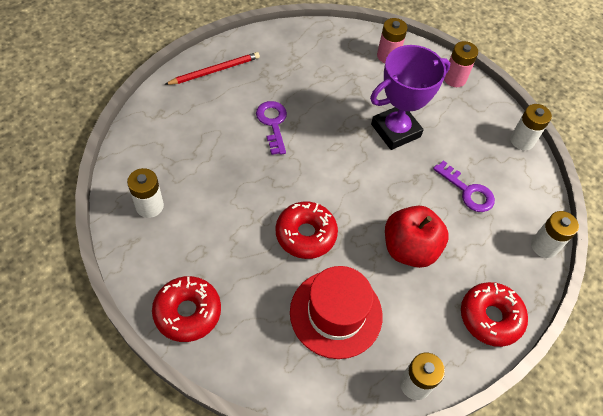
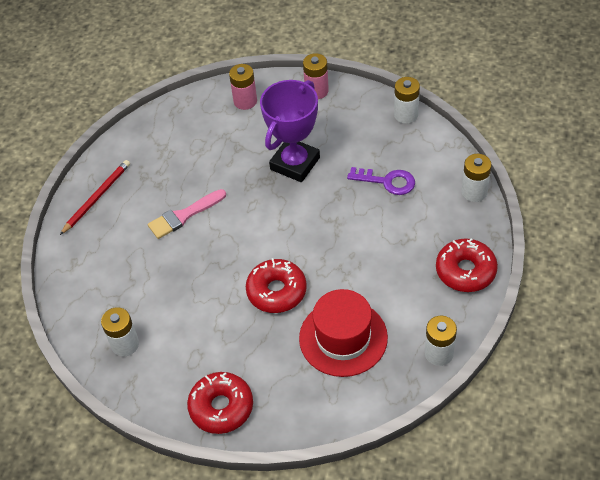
camera: 20 degrees left, 5 degrees down
purple key [256,101,287,155] -> pink brush [148,189,226,239]
red apple [385,206,449,268] -> none

